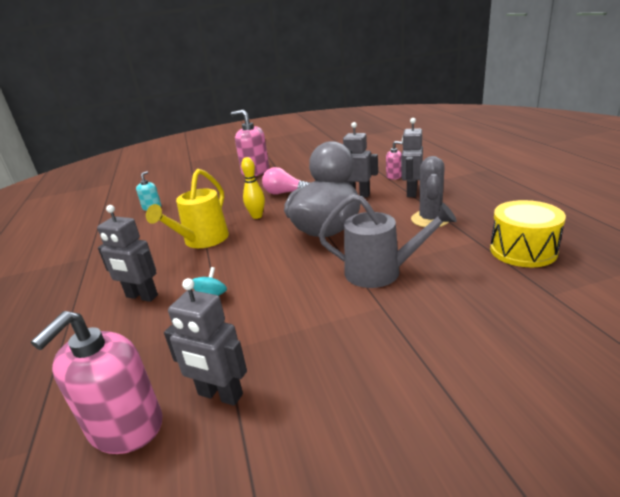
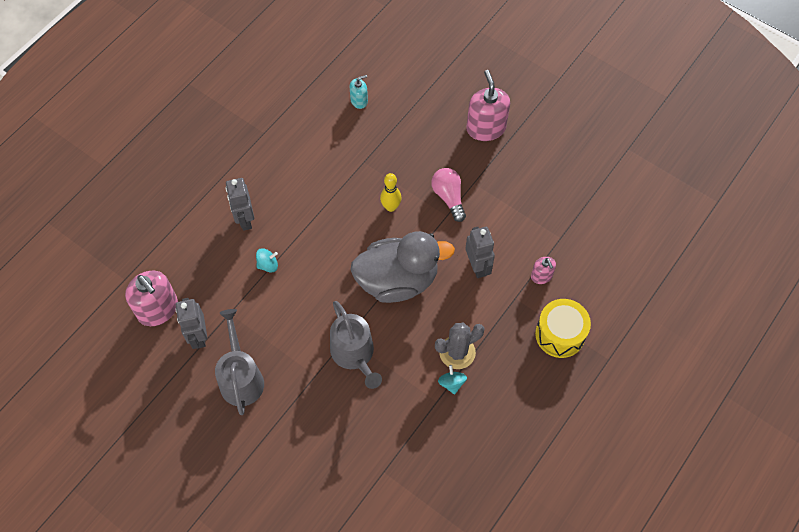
camera: 50 degrees right, 35 degrees up
pink soap dispenser [31,311,162,454] -> pink soap dispenser turned 120 degrees counterclockwise [125,270,178,326]
yellow watering can [146,169,229,248] -> none
grey robot [401,118,423,197] -> none
yellow drum [490,200,566,267] -> yellow drum moved to [535,299,591,358]
none -> grey watering can [215,309,264,415]
none -> turquoise spinning top [438,365,467,395]

